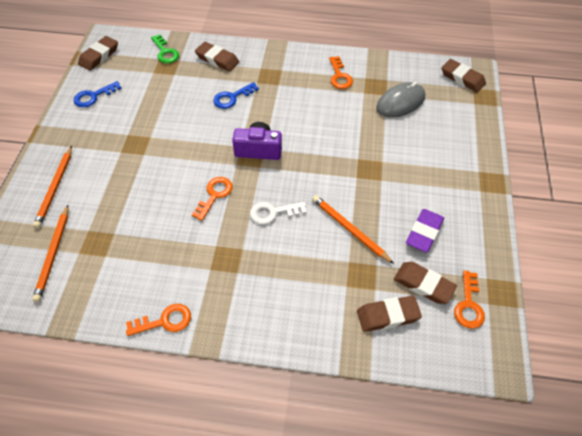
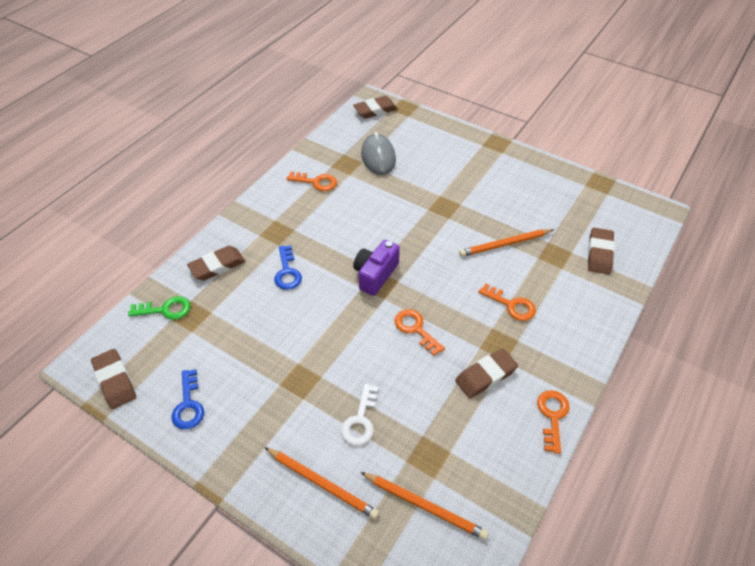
camera: 65 degrees left, 5 degrees down
white key [250,202,307,225] -> white key moved to [341,384,378,446]
brown eraser [394,262,457,304] -> brown eraser moved to [455,348,518,398]
purple eraser [406,209,444,253] -> none
orange key [454,271,485,329] -> orange key moved to [479,284,536,321]

